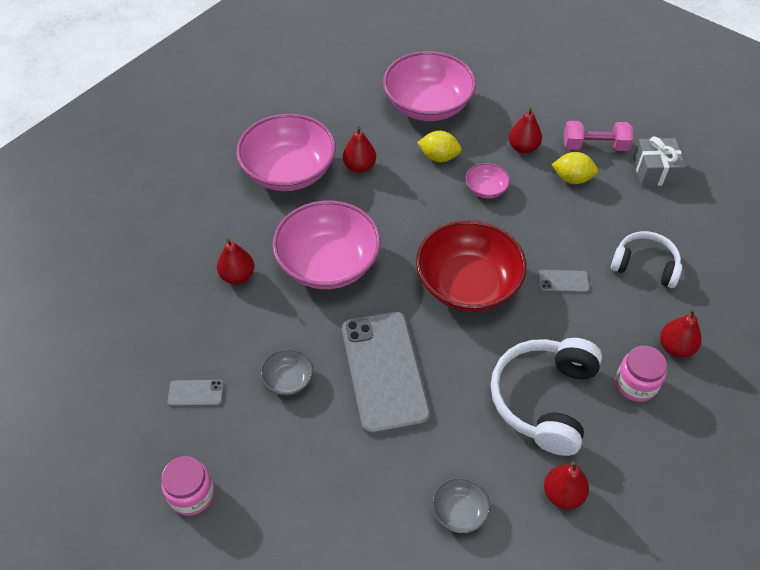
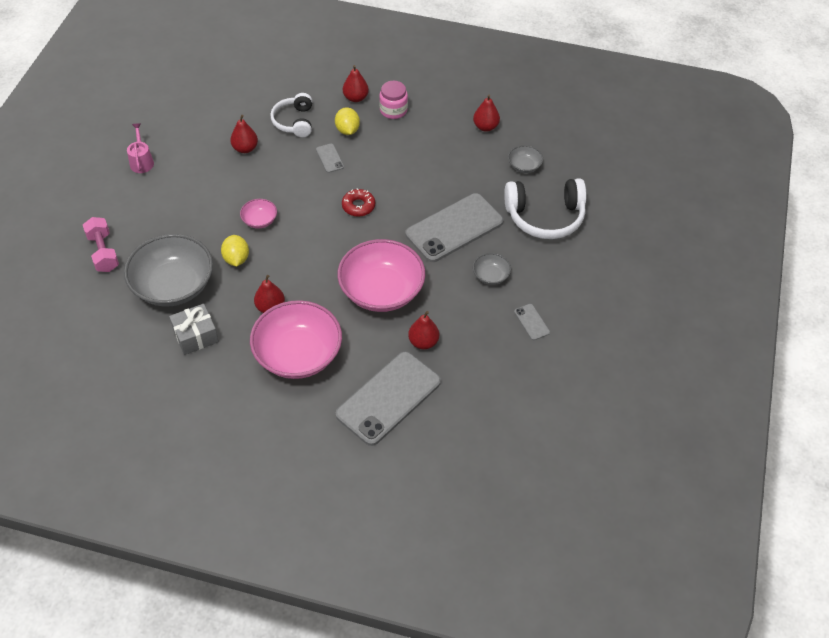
camera: 115 degrees left, 0 degrees up
pink jar [161,456,214,516] -> none
pink bowl [383,51,476,121] -> grey bowl [124,234,213,306]
red bowl [416,220,527,312] -> red donut [342,189,375,217]
white headphones [491,338,602,456] -> white headphones moved to [504,178,586,239]
red pear [509,107,542,154] -> red pear moved to [230,115,258,153]
yellow lemon [551,152,598,184] -> yellow lemon moved to [335,107,360,135]
pink dumbbell [564,121,633,151] -> pink dumbbell moved to [83,217,119,272]
grey gift [633,136,686,186] -> grey gift moved to [169,304,219,355]
none -> pink watering can [127,123,154,173]
none -> grey phone [336,352,441,446]

